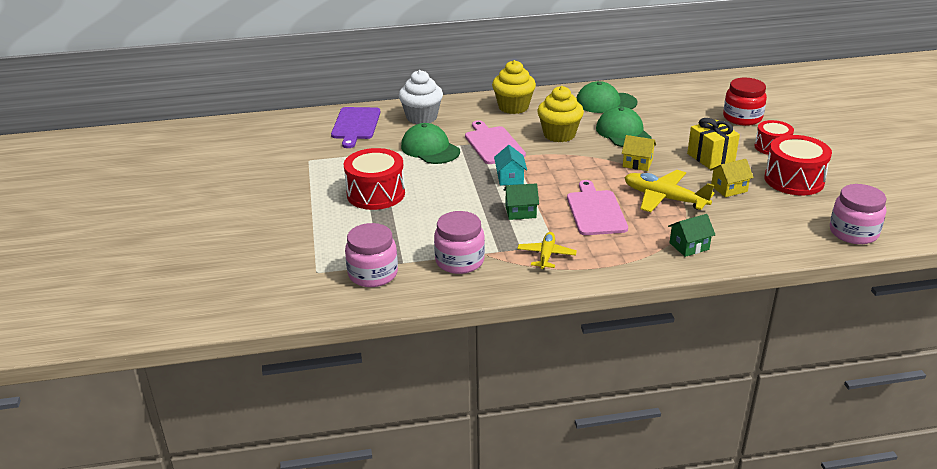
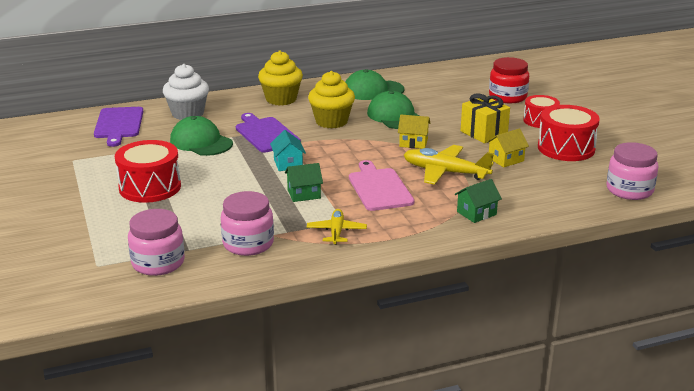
camera: 10 degrees left, 5 degrees down
pink cutting board [465,120,526,164] -> purple cutting board [236,113,301,153]

